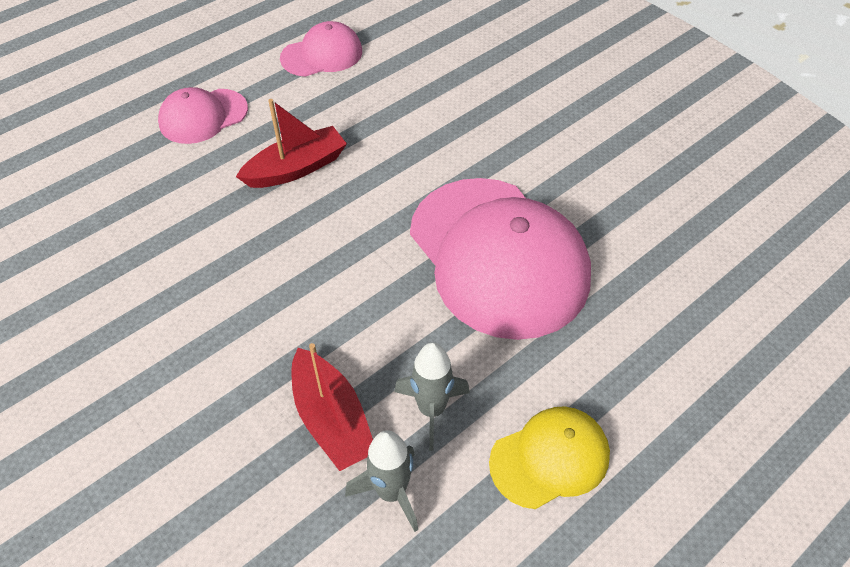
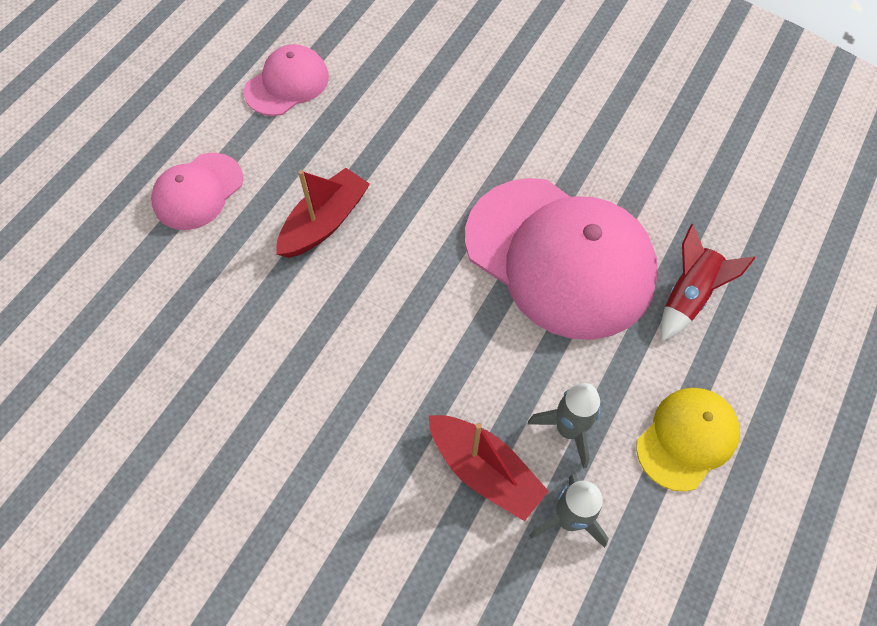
camera: 20 degrees left, 10 degrees up
none -> red rocket [661,224,755,341]

